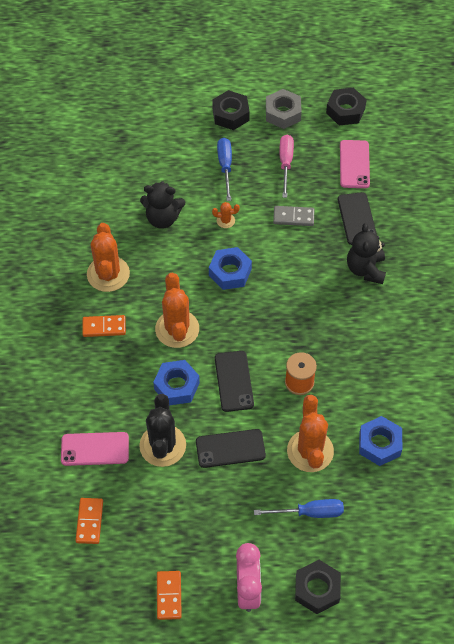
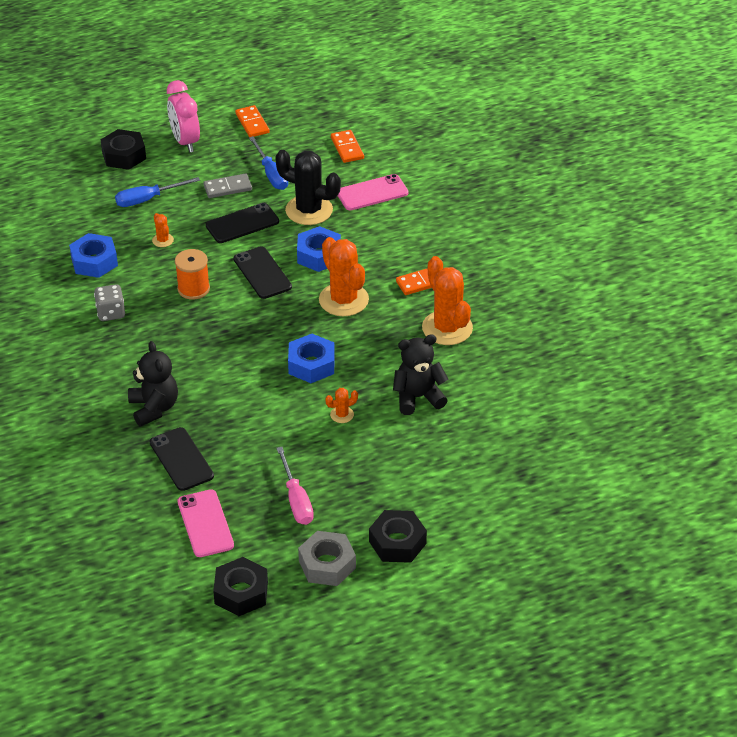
camera: 160 degrees right, 15 degrees down
black cactus [139,394,186,467] -> black cactus turned 45 degrees counterclockwise [275,150,341,225]
blue screwdriver [217,138,232,201] -> blue screwdriver moved to [249,136,288,190]
grey domino [273,206,314,226] -> grey domino moved to [203,174,252,198]
orange cactus [287,395,334,472] -> orange cactus [152,213,174,247], size x0.45
none -> grey dice [94,284,125,321]

